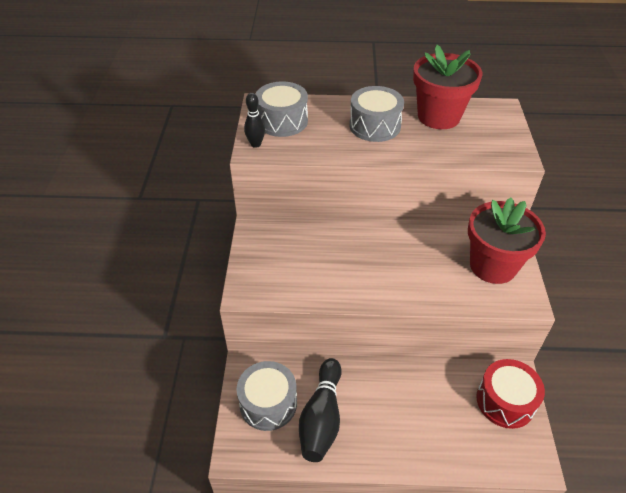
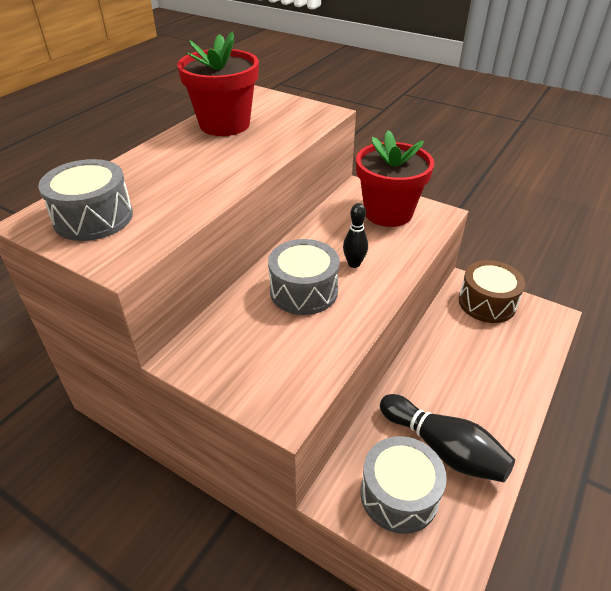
camera: 60 degrees left, 5 degrees down
black bowling pin [244,93,265,148] -> black bowling pin moved to [343,203,368,268]
grey drum [349,86,404,142] -> grey drum moved to [268,239,340,315]
red drum [476,359,545,429] -> brown drum [459,260,525,323]

